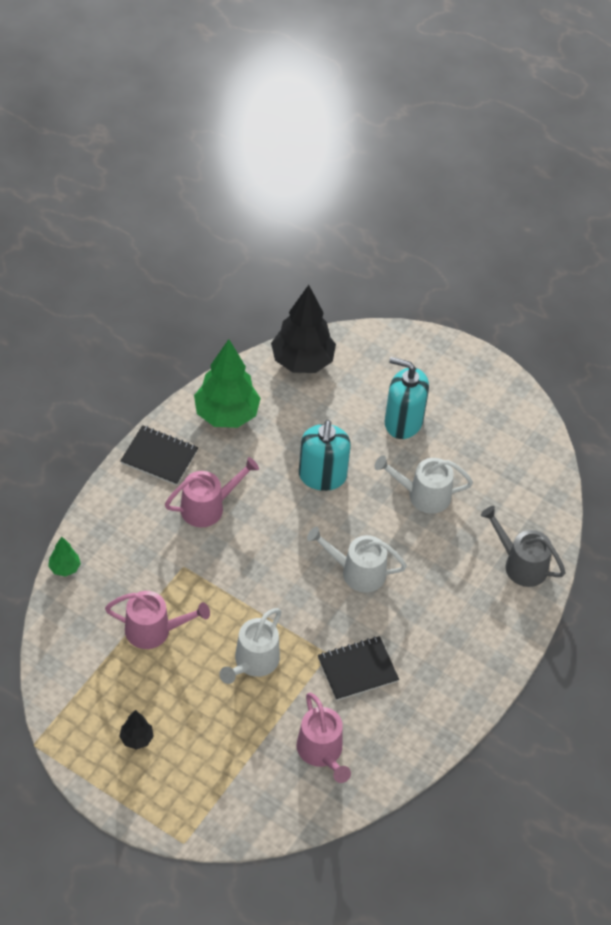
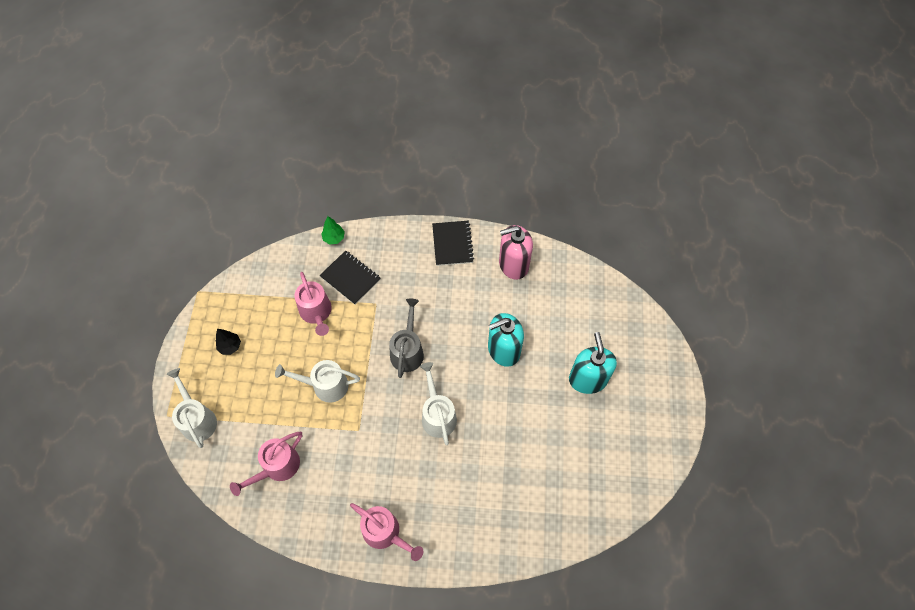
camera: 65 degrees right, 10 degrees up
pink watering can [165,457,259,527] -> pink watering can moved to [350,503,423,561]
green tree [194,339,261,428] -> pink soap dispenser [499,225,533,280]
black tree [271,285,336,373] -> none
black notebook [318,636,399,701] -> black notebook moved to [319,250,380,305]
white watering can [375,455,473,514] -> white watering can moved to [167,368,217,448]
grey watering can [481,506,566,587] -> grey watering can moved to [389,299,424,378]

